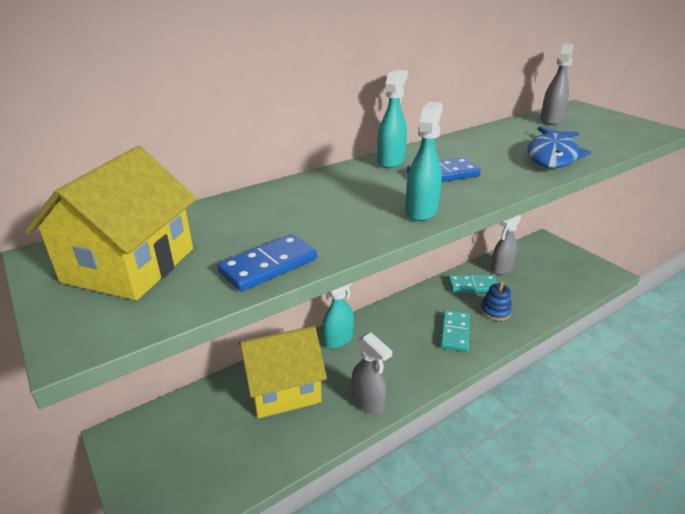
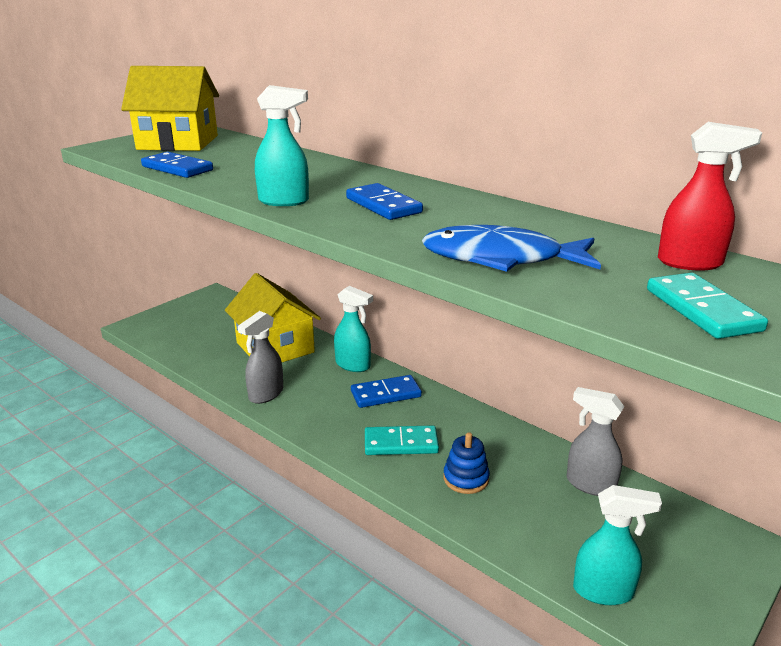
camera: 75 degrees right, 5 degrees down
turquoise spray bottle [377,69,408,168] -> turquoise spray bottle moved to [573,485,662,605]
turquoise domino [448,275,498,293] -> turquoise domino moved to [647,273,768,339]
grey spray bottle [540,43,574,125] -> red spray bottle [658,122,762,271]
none -> blue domino [351,375,422,408]

